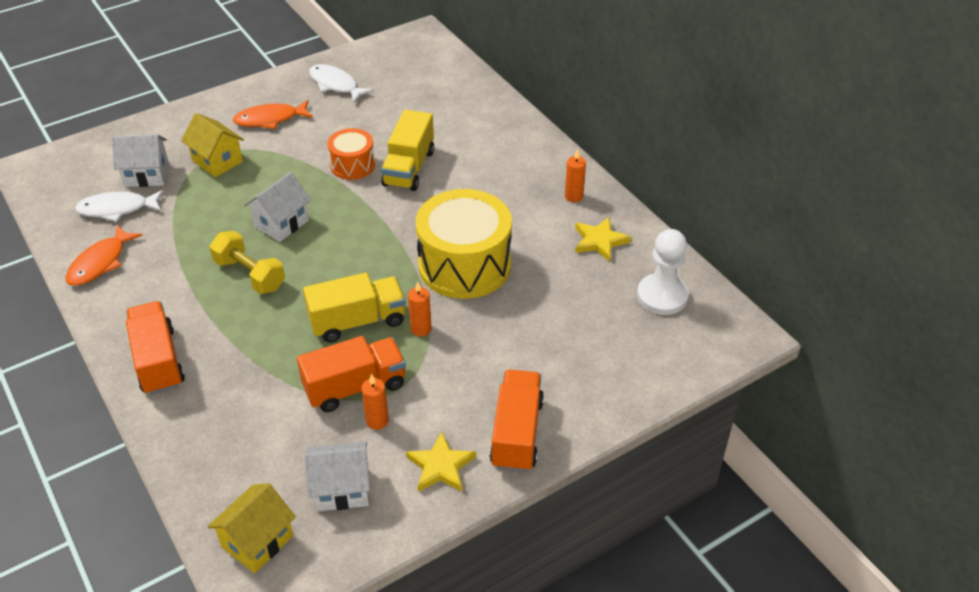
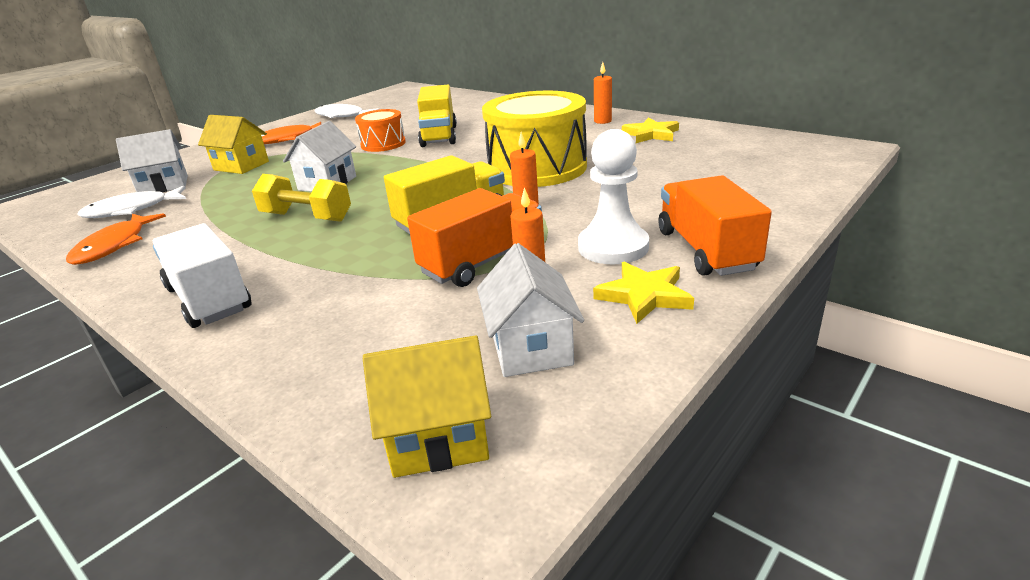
camera: 15 degrees left, 15 degrees down
orange truck [126,301,185,395] -> white truck [153,223,251,328]
yellow house [207,483,296,573] -> yellow house turned 60 degrees clockwise [363,335,491,478]
white house [305,442,370,511] -> white house turned 75 degrees counterclockwise [477,243,584,377]
white pawn [637,229,689,315] -> white pawn moved to [578,129,649,264]

